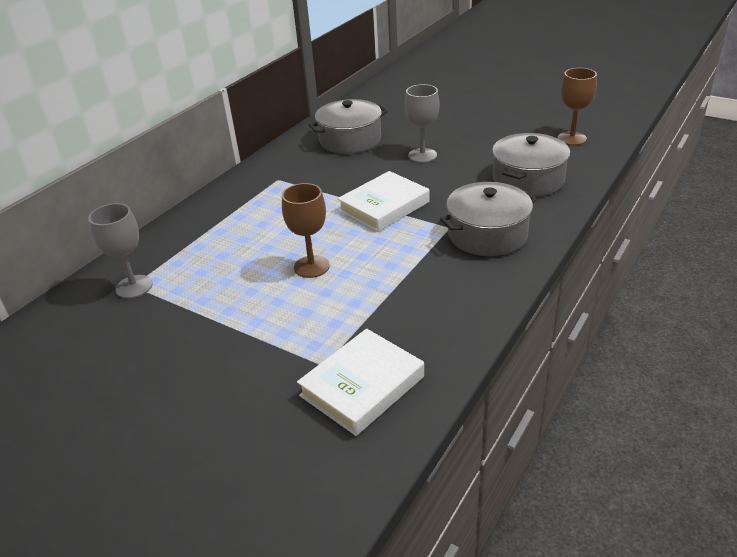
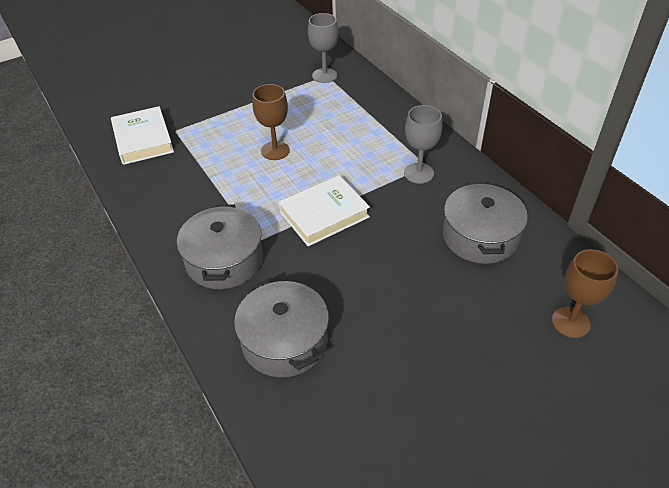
camera: 115 degrees right, 10 degrees up
white book [337,171,430,232] -> white book turned 75 degrees clockwise [279,175,370,246]
grey goblet [405,84,439,163] -> grey goblet moved to [404,105,442,184]
brown goblet [558,68,597,145] -> brown goblet moved to [552,249,618,338]

